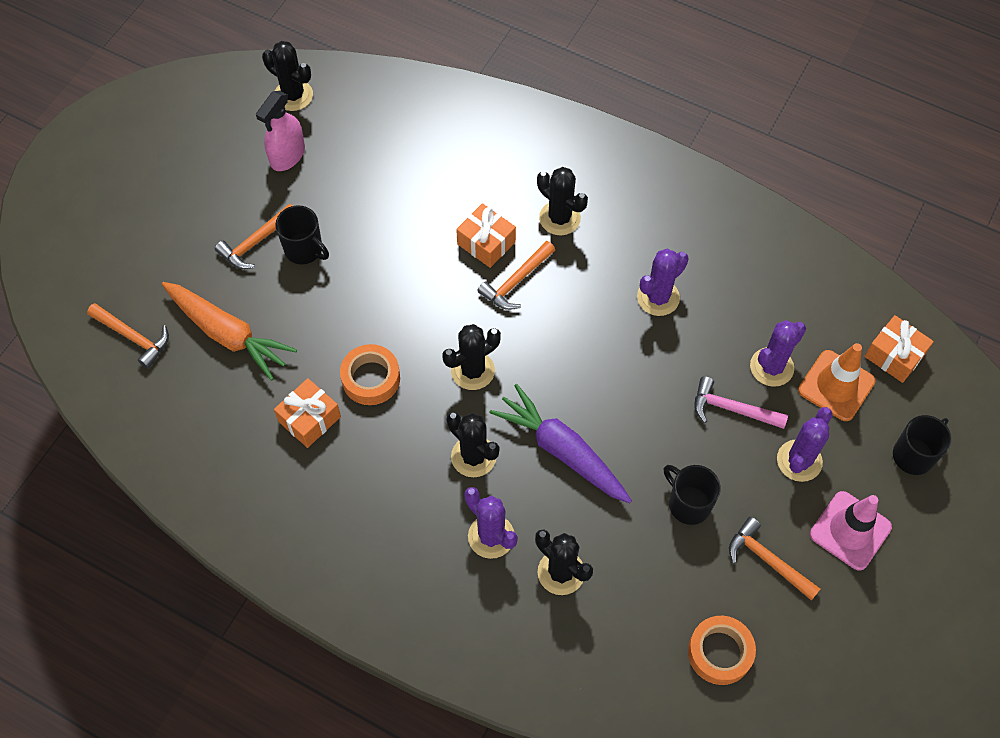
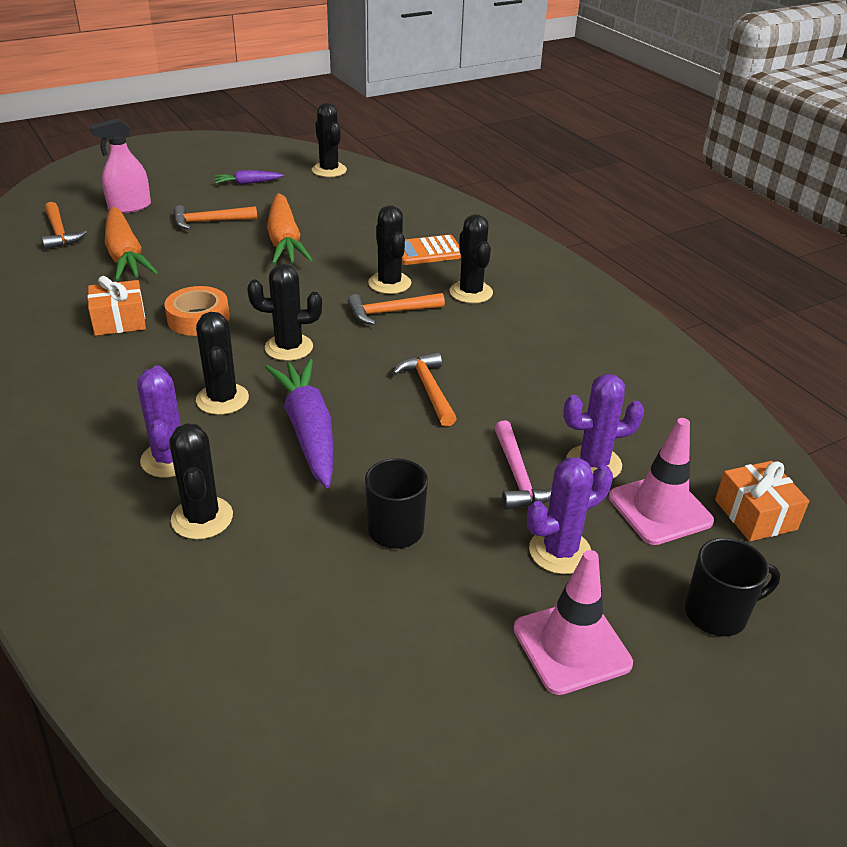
camera: 30 degrees right, 25 degrees down
pink spray bottle [256,91,305,171] -> pink spray bottle moved to [90,118,151,213]
black mug [275,205,329,264] -> none
orange gift [456,203,516,268] -> black cactus [368,205,411,294]
purple cactus [637,249,689,316] -> none
orange tape [688,616,756,685] -> none
pink hammer [694,376,788,429] -> pink hammer turned 150 degrees counterclockwise [494,420,552,510]
orange hammer [729,517,820,601] -> orange hammer moved to [392,352,457,427]
orange traffic cone [798,343,876,421] -> pink traffic cone [609,418,714,545]
none -> purple carrot [214,170,283,185]
none -> orange carrot [267,193,313,265]
none -> orange calculator [402,235,461,265]

